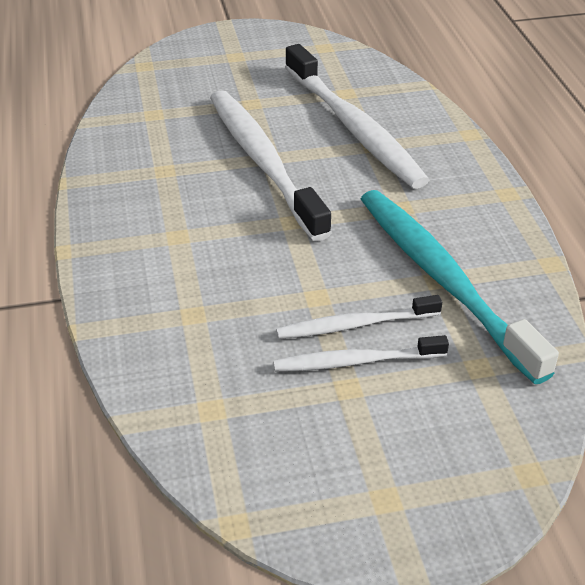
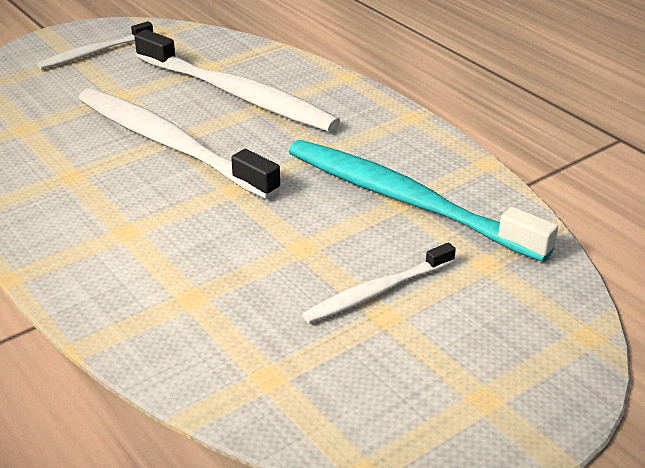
camera: 25 degrees left, 5 degrees down
white toothbrush [276,295,442,339] -> white toothbrush moved to [37,21,153,69]

